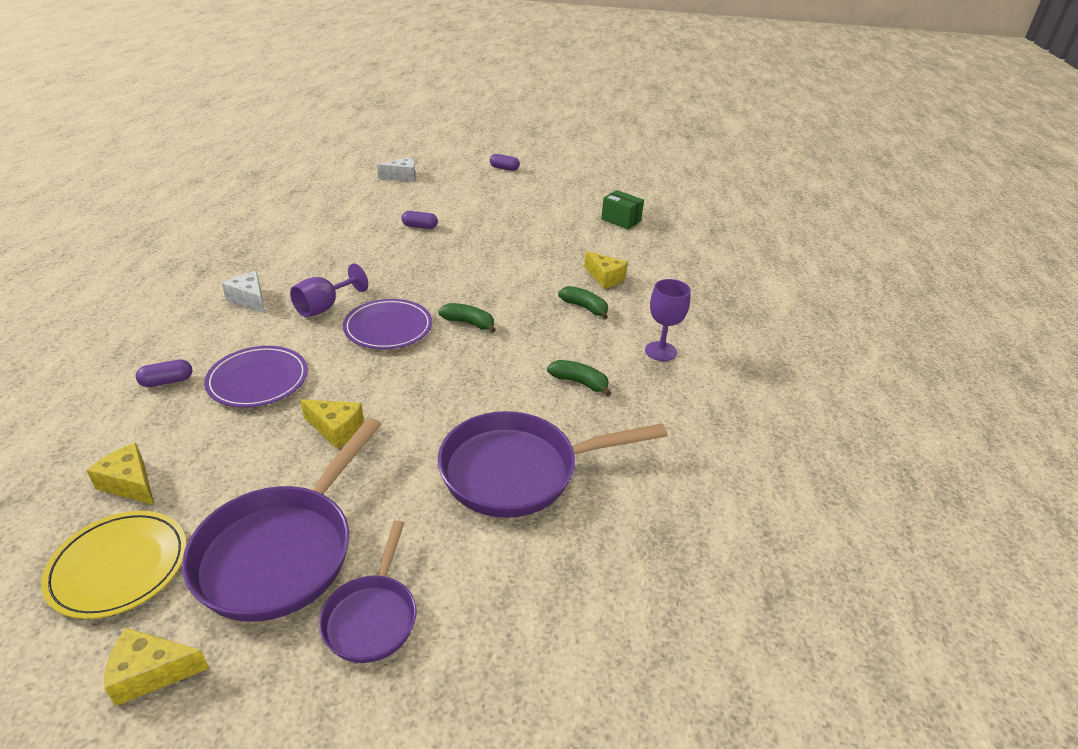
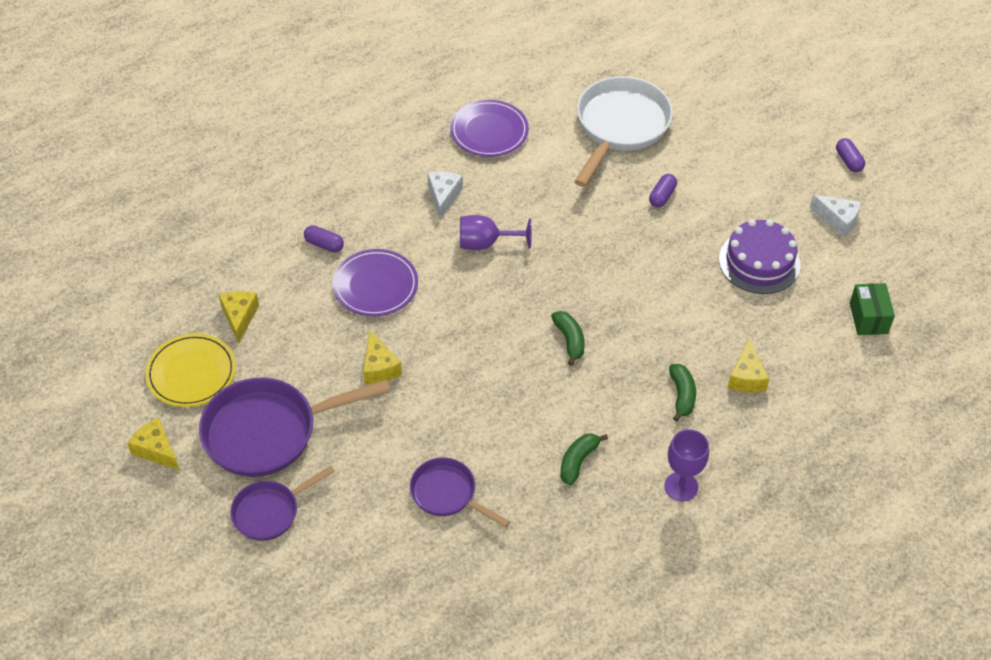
camera: 50 degrees right, 15 degrees up
purple plate [343,299,432,349] -> purple plate moved to [450,100,529,157]
white cheese [377,157,415,182] -> white cheese moved to [809,195,861,237]
purple capsule [401,211,438,229] -> purple capsule turned 60 degrees clockwise [649,174,677,207]
purple pan [438,411,667,518] -> purple pan [410,458,510,528], size x0.57
green banana [547,360,611,396] -> green banana turned 135 degrees counterclockwise [560,433,608,485]
none -> white pan [574,76,673,187]
none -> purple cake [719,219,801,294]

